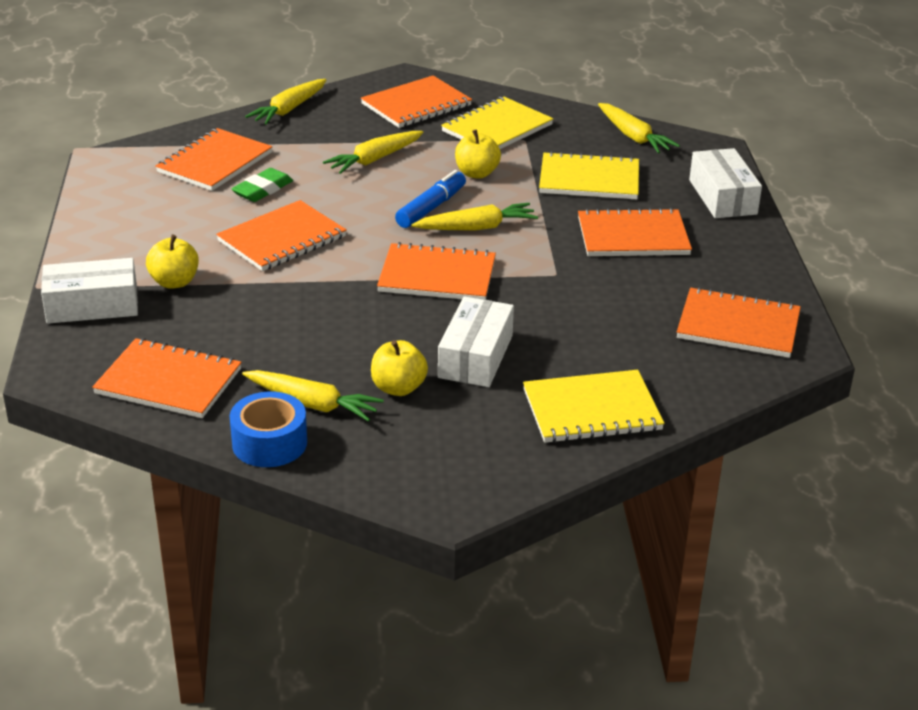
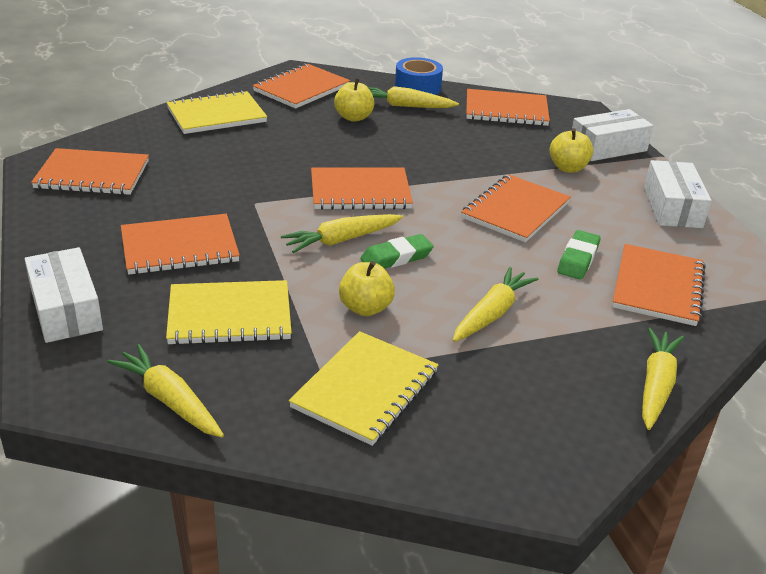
camera: 165 degrees right, 0 degrees up
orange notebook [361,76,472,128] -> orange notebook moved to [253,63,350,109]
blue marker [395,170,466,228] -> green eraser [360,234,434,268]
white box [438,296,514,387] -> white box moved to [644,160,711,228]

